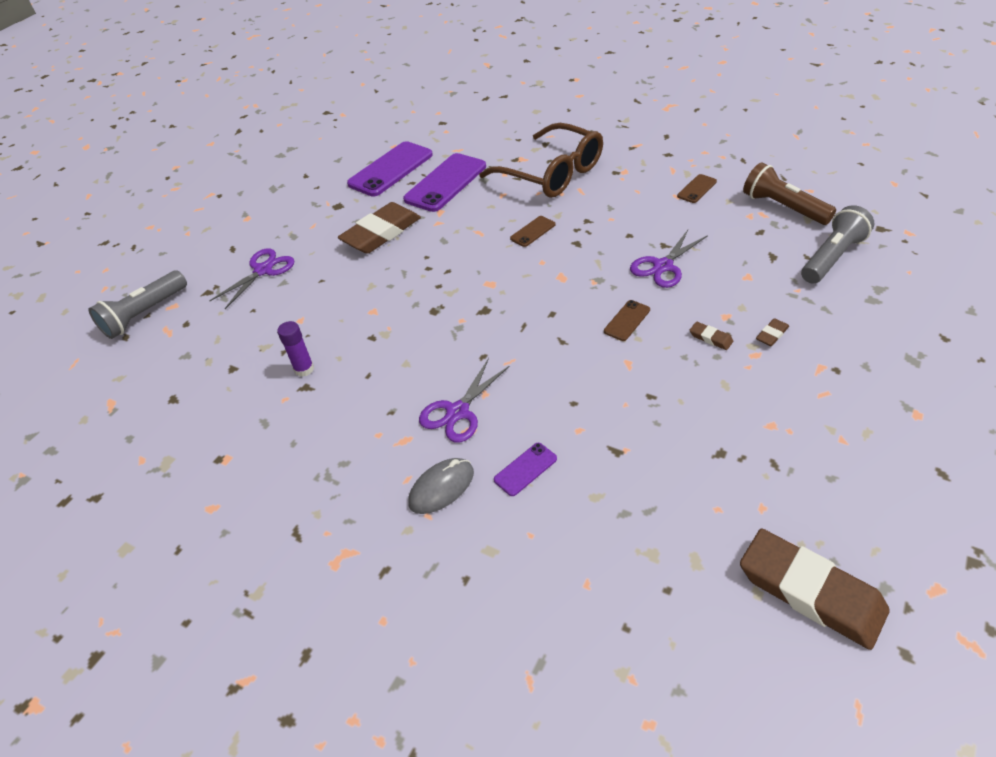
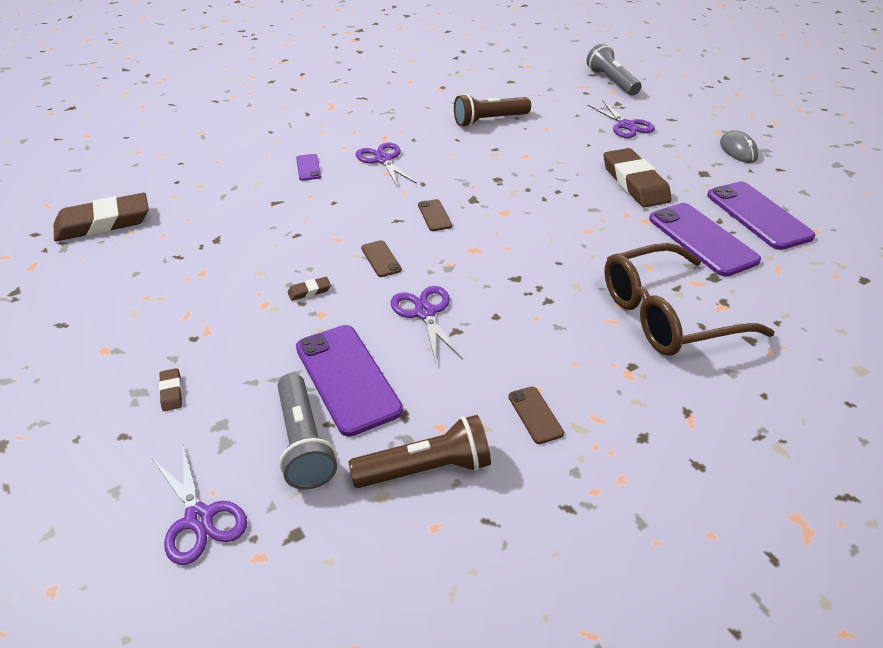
camera: 115 degrees right, 5 degrees down
purple glue stick [277,321,314,377] -> brown flashlight [454,94,531,127]
grey mouse [408,458,474,514] -> grey mouse moved to [720,130,759,163]
brown phone [510,216,555,247] -> brown phone moved to [418,199,452,231]
brown eraser [756,318,789,346] -> brown eraser moved to [159,368,182,411]
none -> purple scissors [152,442,247,565]
none -> purple phone [296,325,403,437]

